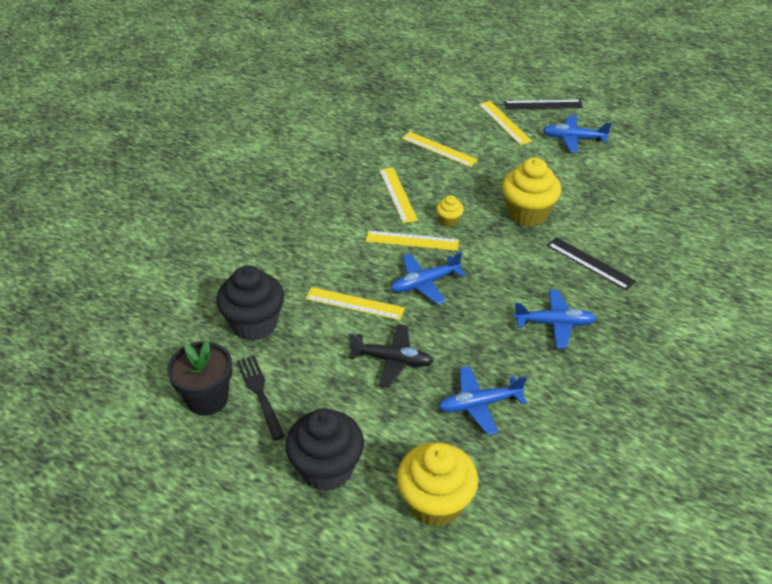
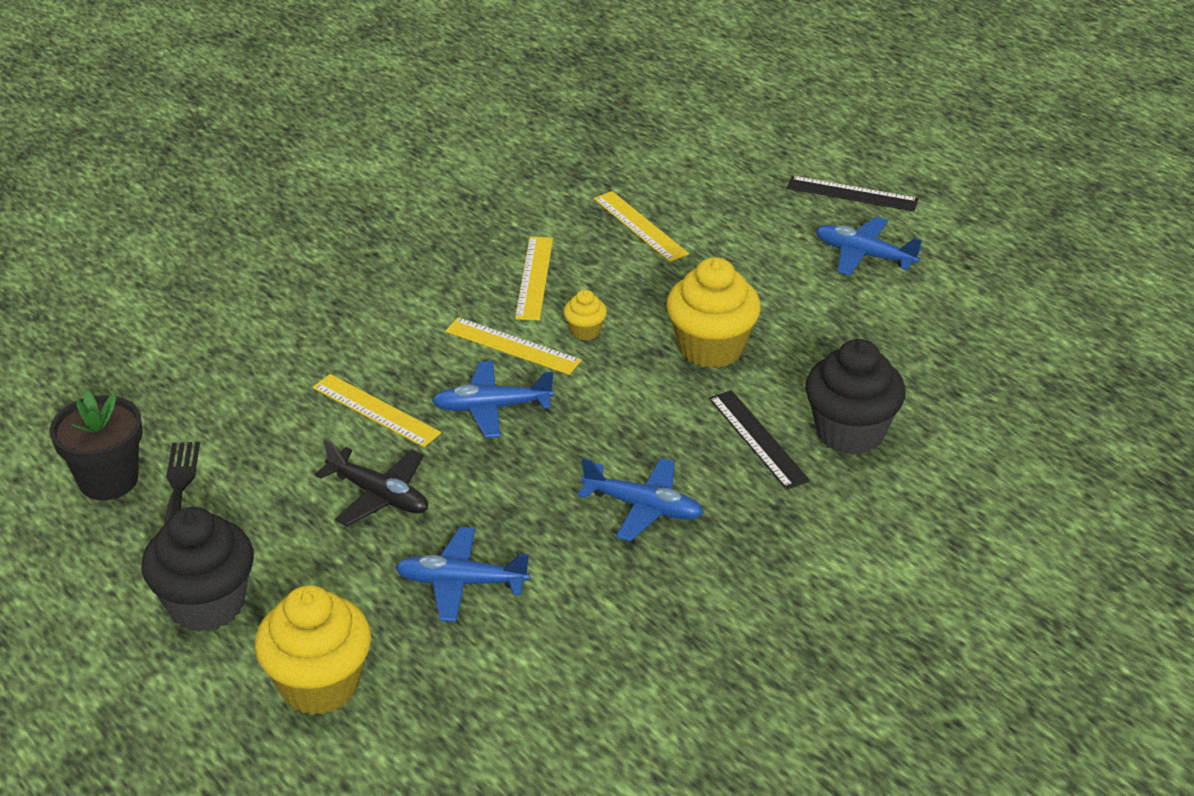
camera: 20 degrees right, 5 degrees down
black cupcake [216,265,284,341] -> black cupcake moved to [805,339,906,455]
yellow ruler [479,101,532,145] -> none

